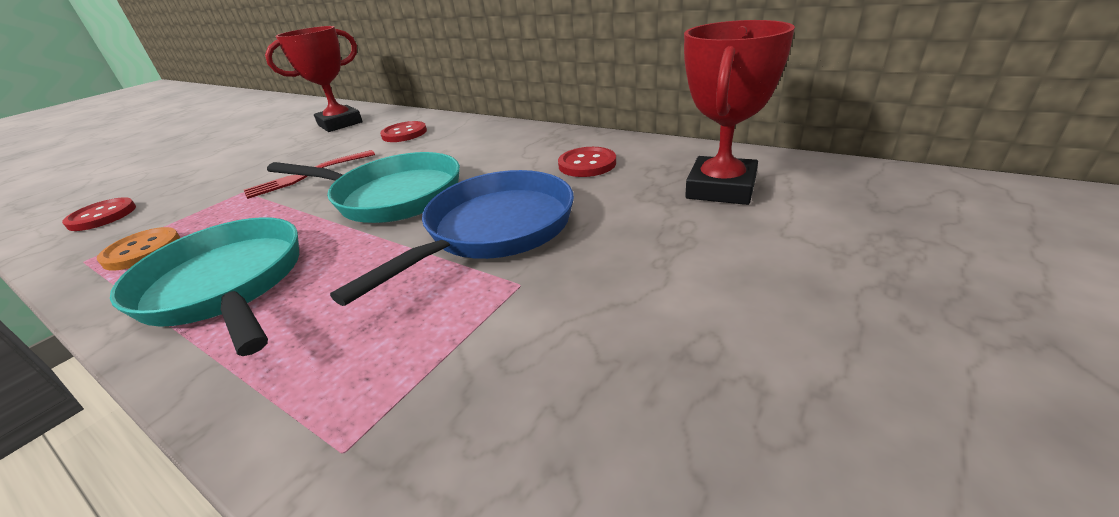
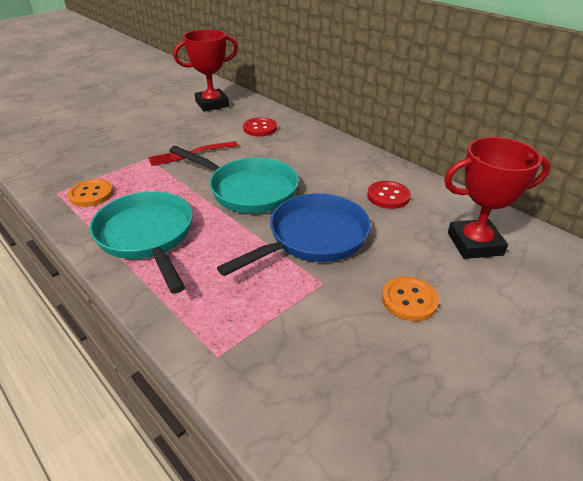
camera: 10 degrees right, 5 degrees up
red button [62,197,136,231] -> none
red trophy [684,20,795,205] -> red trophy turned 45 degrees clockwise [444,137,550,259]
none -> orange button [382,276,439,321]

